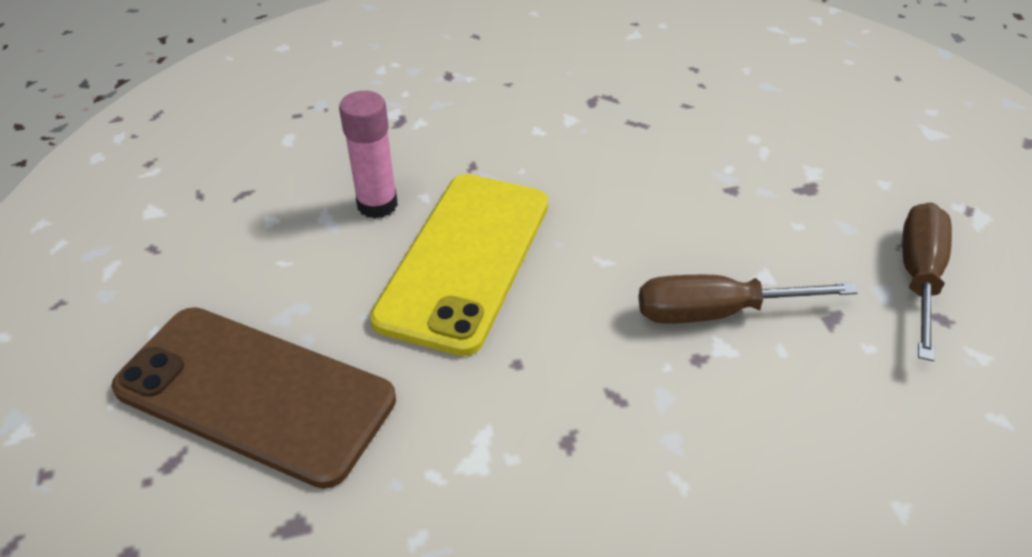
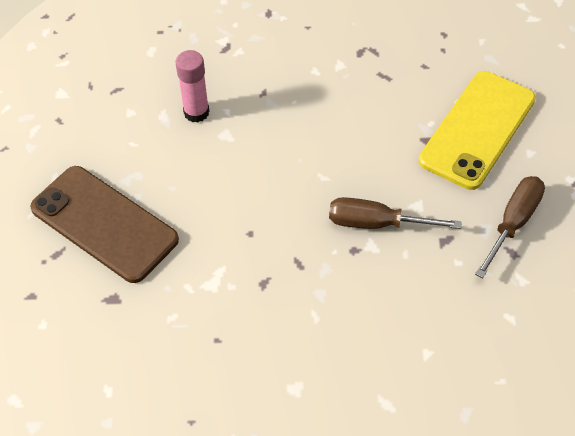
camera: 15 degrees right, 10 degrees up
yellow phone [370,174,548,356] -> yellow phone moved to [419,71,536,190]

